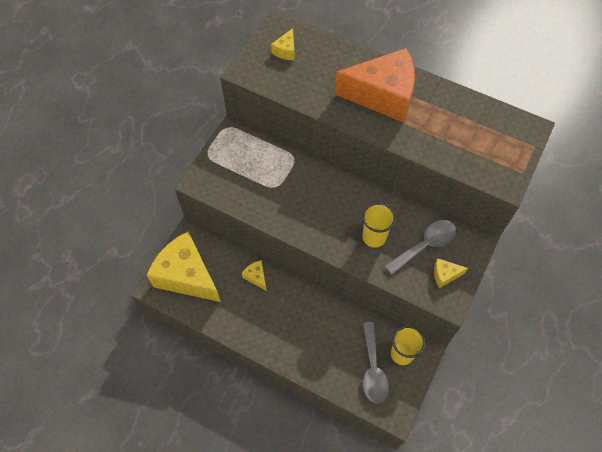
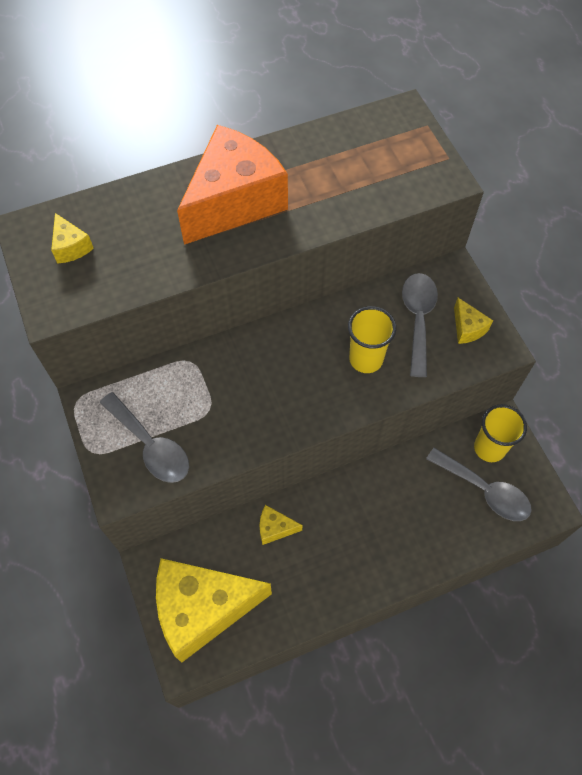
camera: 50 degrees left, 0 degrees up
yellow cheese [434,258,468,288] -> yellow cheese turned 60 degrees counterclockwise [454,298,493,344]
none -> grey spoon [100,392,189,483]

